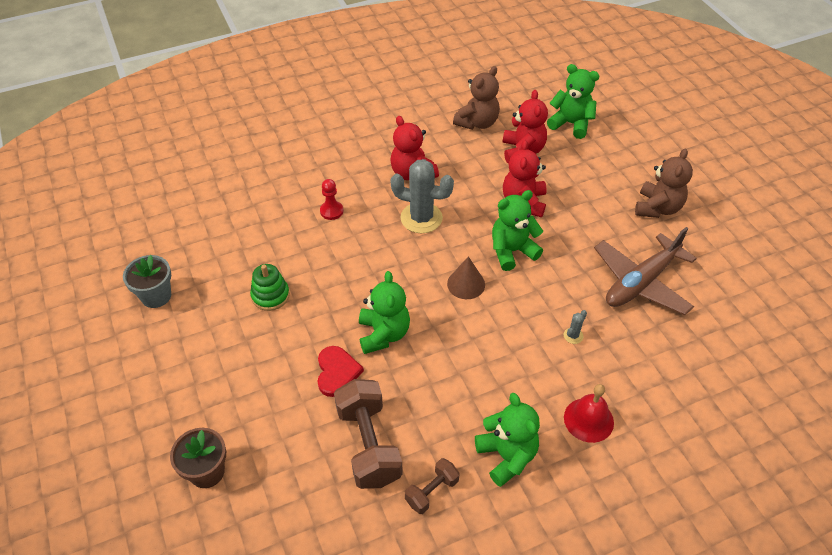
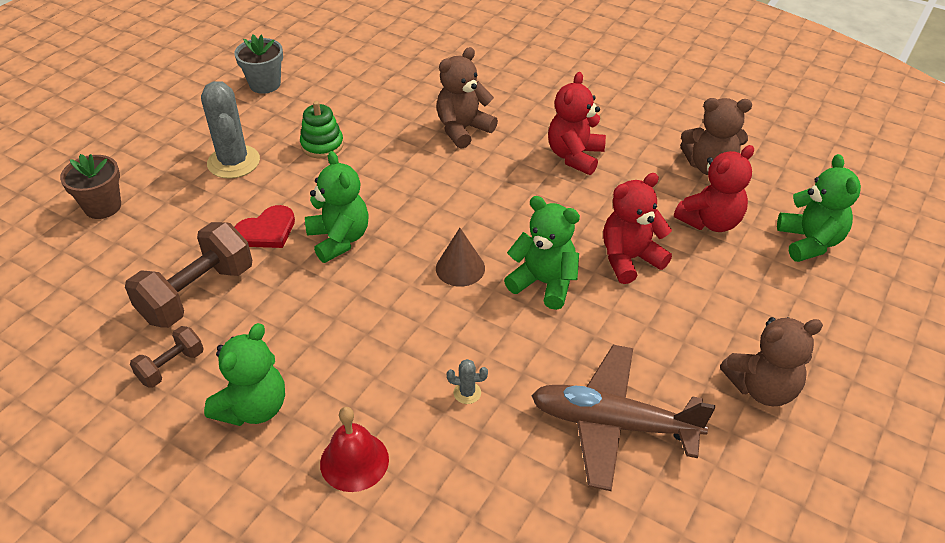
camera: 55 degrees right, 5 degrees down
red pawn [320,179,343,220] -> brown teddy bear [436,47,498,149]
green teddy bear [359,271,410,354] -> green teddy bear turned 75 degrees counterclockwise [305,151,369,263]
grey cactus [390,159,454,233] -> grey cactus moved to [201,81,260,178]
brown dumbbell [405,458,460,514] -> brown dumbbell turned 60 degrees counterclockwise [130,326,204,388]

